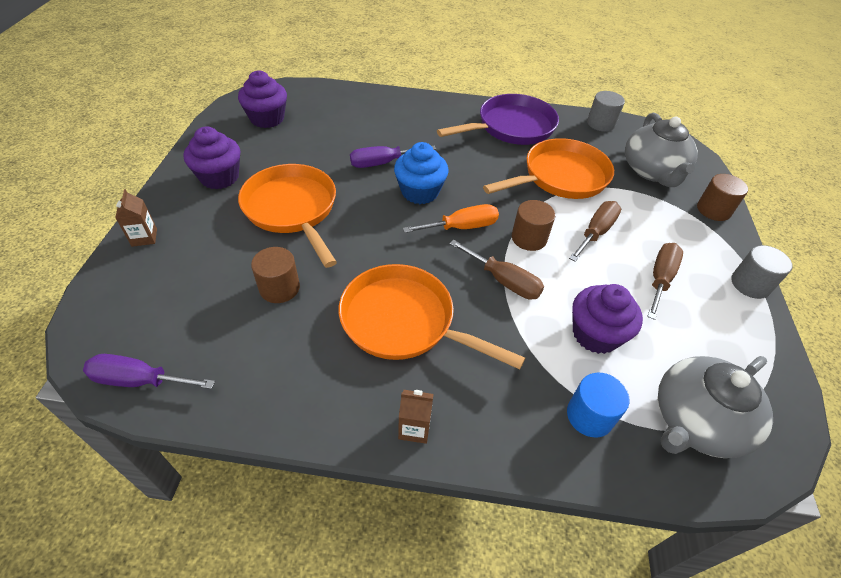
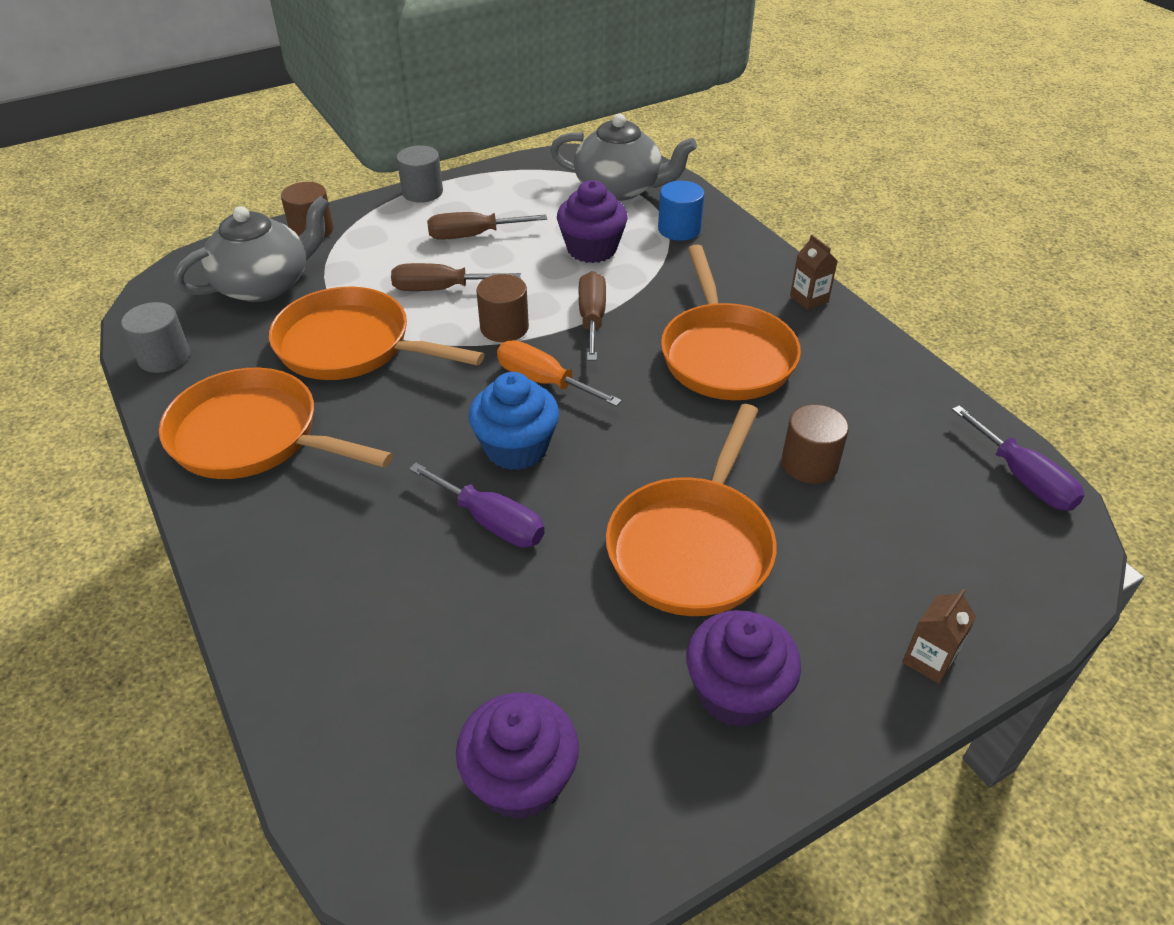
camera: 125 degrees left, 5 degrees down
purple pan [437,94,559,145] -> orange pan [159,368,393,479]

